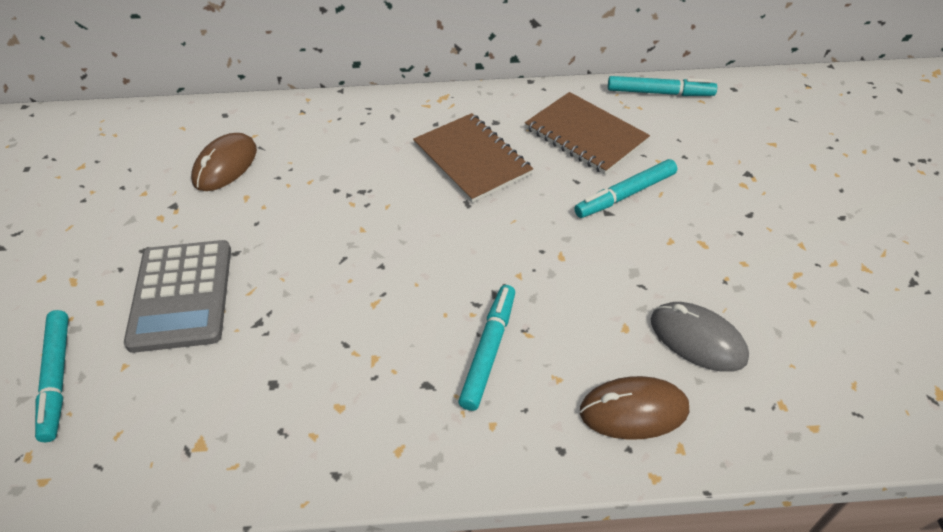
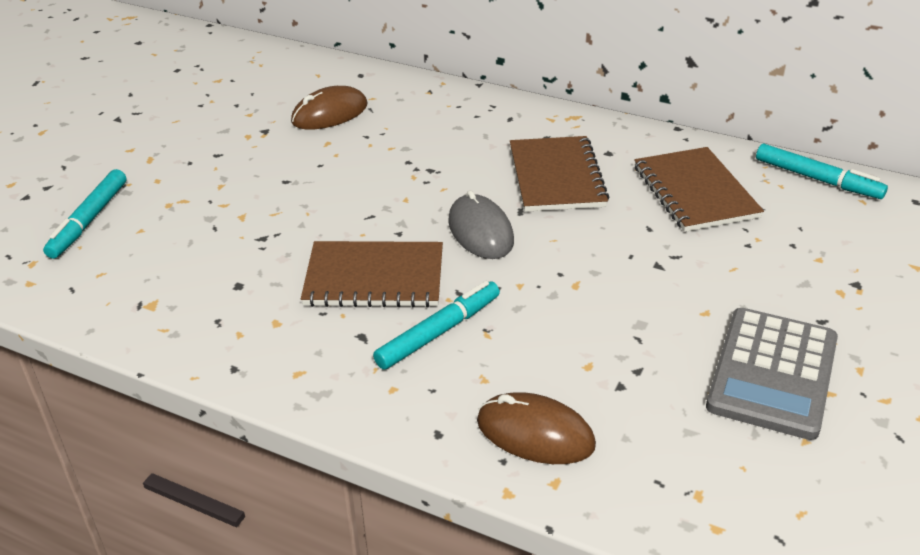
camera: 30 degrees right, 10 degrees down
grey calculator [124,240,231,353] -> grey calculator moved to [706,308,838,440]
turquoise marker [574,159,677,218] -> none
grey mouse [651,302,749,372] -> grey mouse moved to [448,190,514,259]
none -> brown notebook [301,241,443,308]

